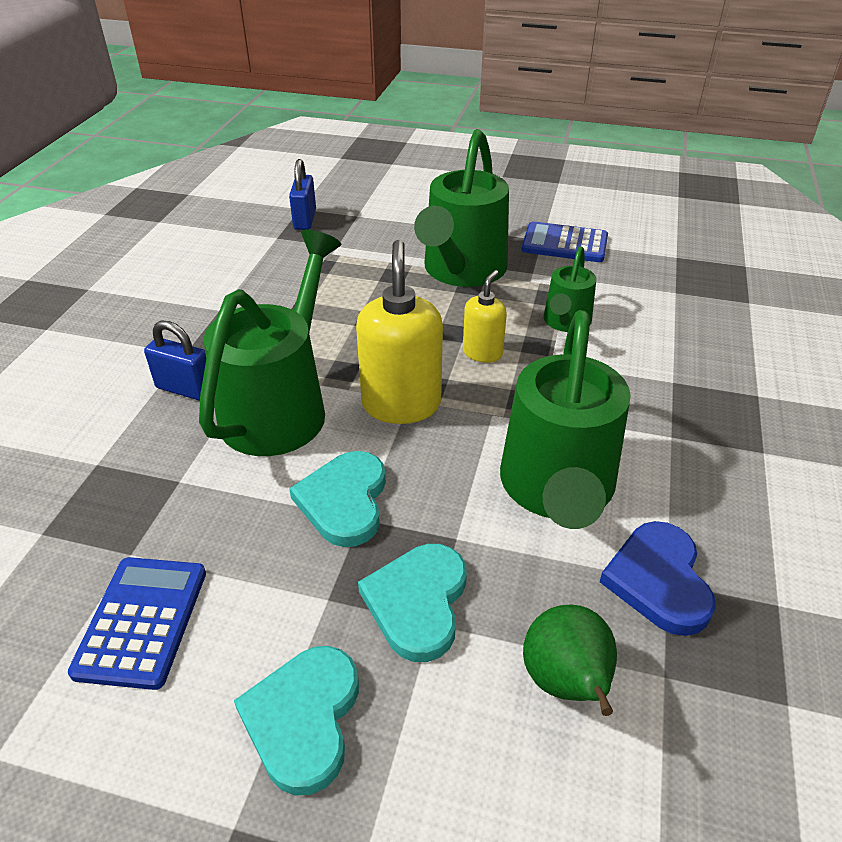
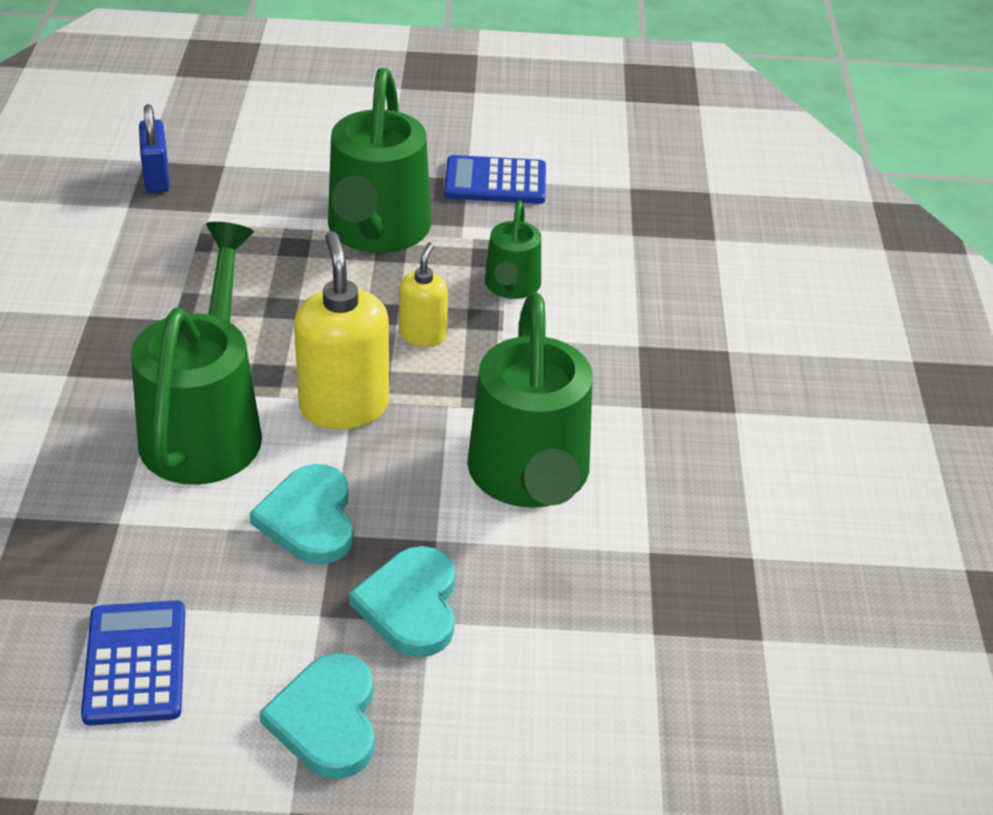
camera: 15 degrees left, 0 degrees up
blue padlock [144,321,206,401] -> none
green pear [523,604,617,716] -> none
blue heart [600,521,716,636] -> none

